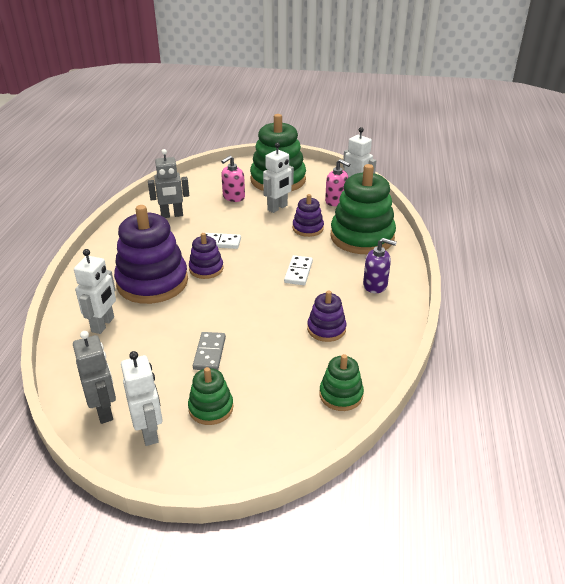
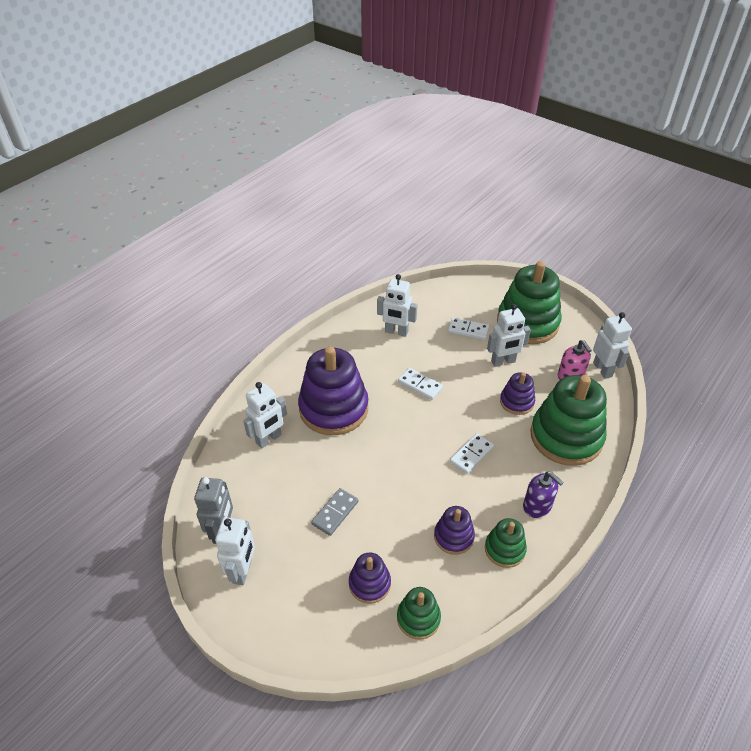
camera: 30 degrees right, 10 degrees up
grey robot [148,149,189,218] -> white robot [377,274,417,337]
green stacking toy [188,367,233,425] -> green stacking toy moved to [485,518,527,568]
purple stacking toy [189,233,223,279] -> purple stacking toy moved to [349,553,391,604]
pink soap dispenser [221,155,245,202] -> white domino [448,317,489,340]

